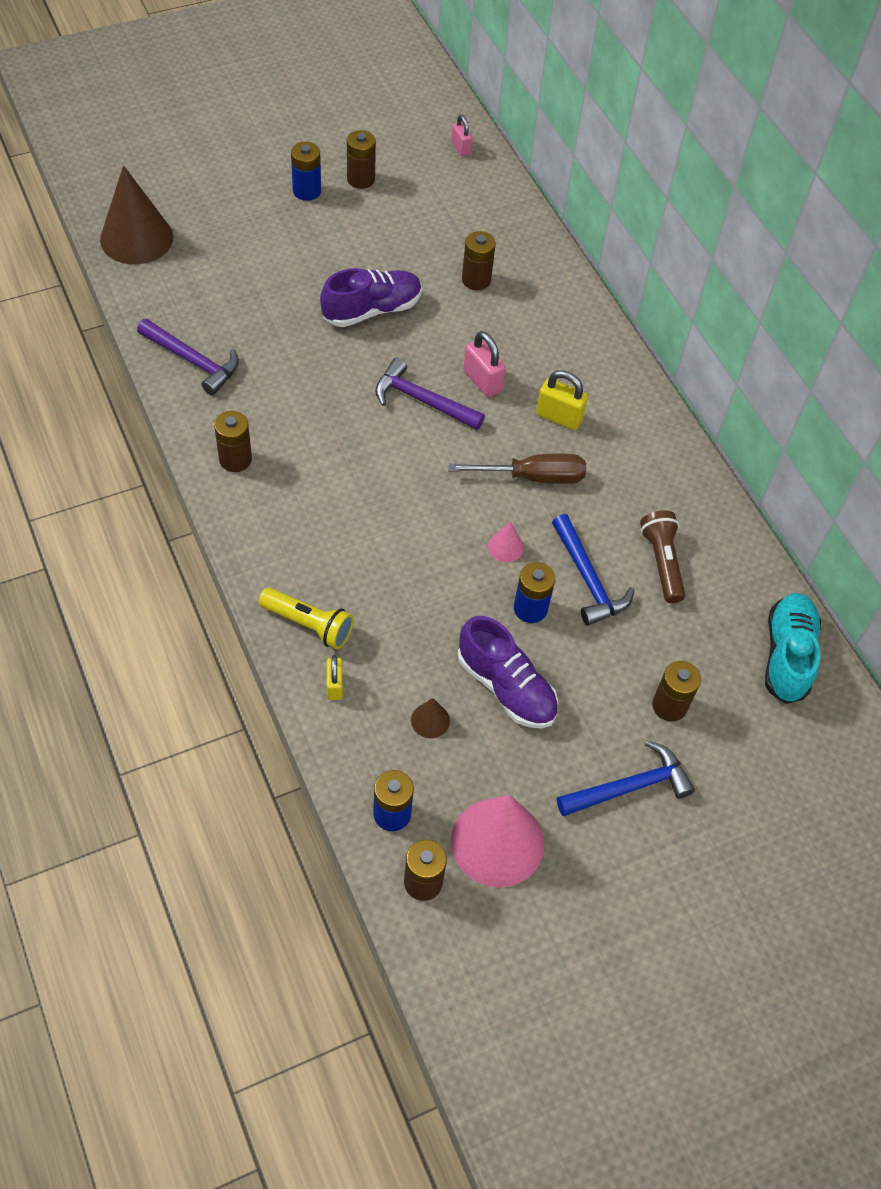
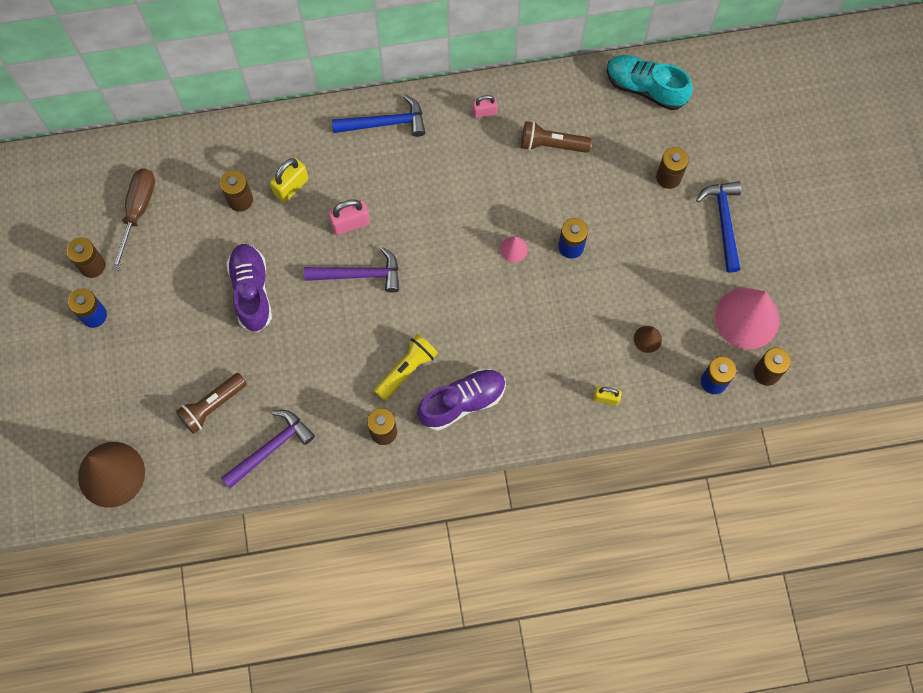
camera: 70 degrees left, 15 degrees up
yellow flashlight [259,587,354,650] -> yellow flashlight moved to [374,334,438,401]
purple hammer [375,358,485,430] -> purple hammer turned 135 degrees counterclockwise [304,247,399,293]
brown screwdriver [448,454,586,484] -> brown screwdriver moved to [111,169,155,271]
pink padlock [451,115,473,156] -> pink padlock moved to [473,95,498,118]
purple shoe [458,616,559,729] -> purple shoe moved to [417,368,506,431]
yellow padlock [536,370,588,430] -> yellow padlock moved to [270,158,308,203]
blue hammer [552,514,634,626] -> blue hammer moved to [332,95,425,137]
none -> brown flashlight [176,373,247,434]

